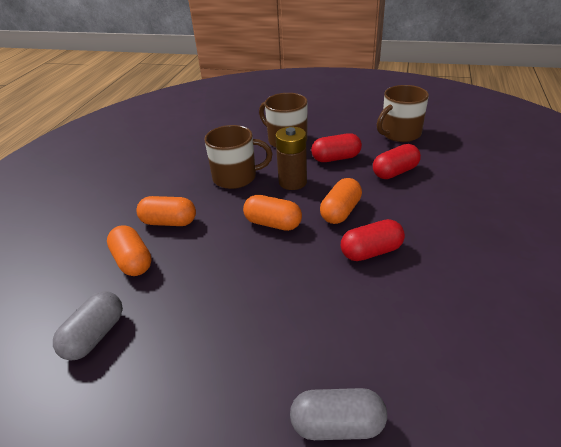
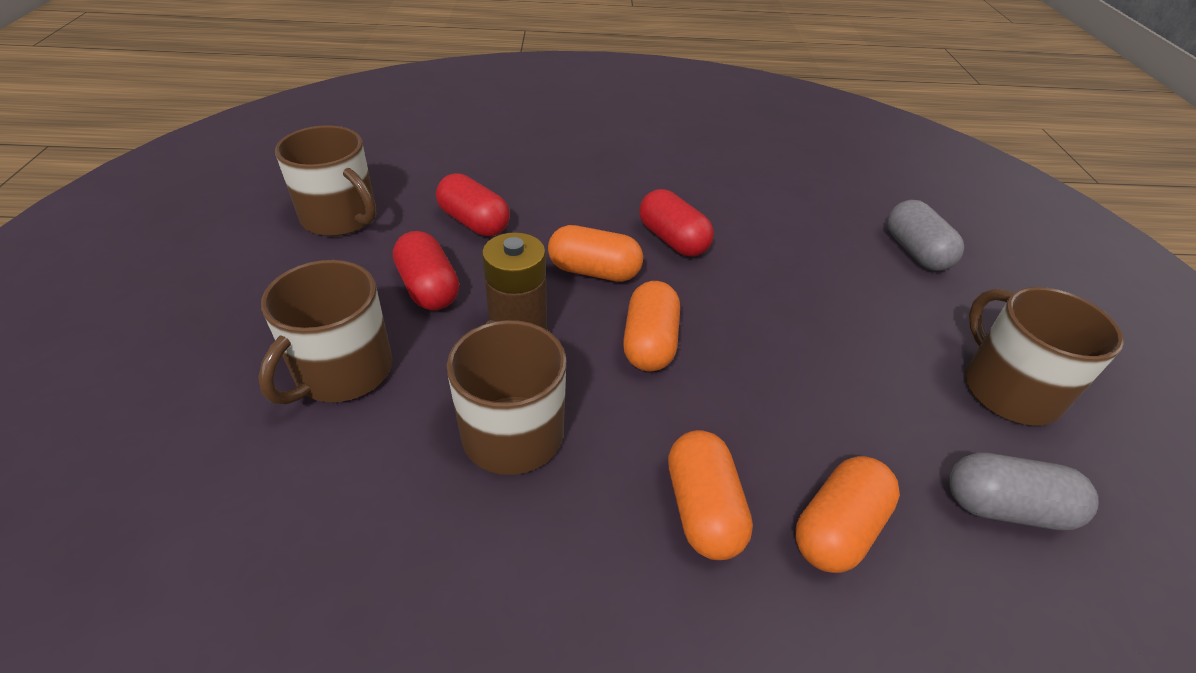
camera: 110 degrees left, 5 degrees up
none -> brown mug [965,287,1124,426]

